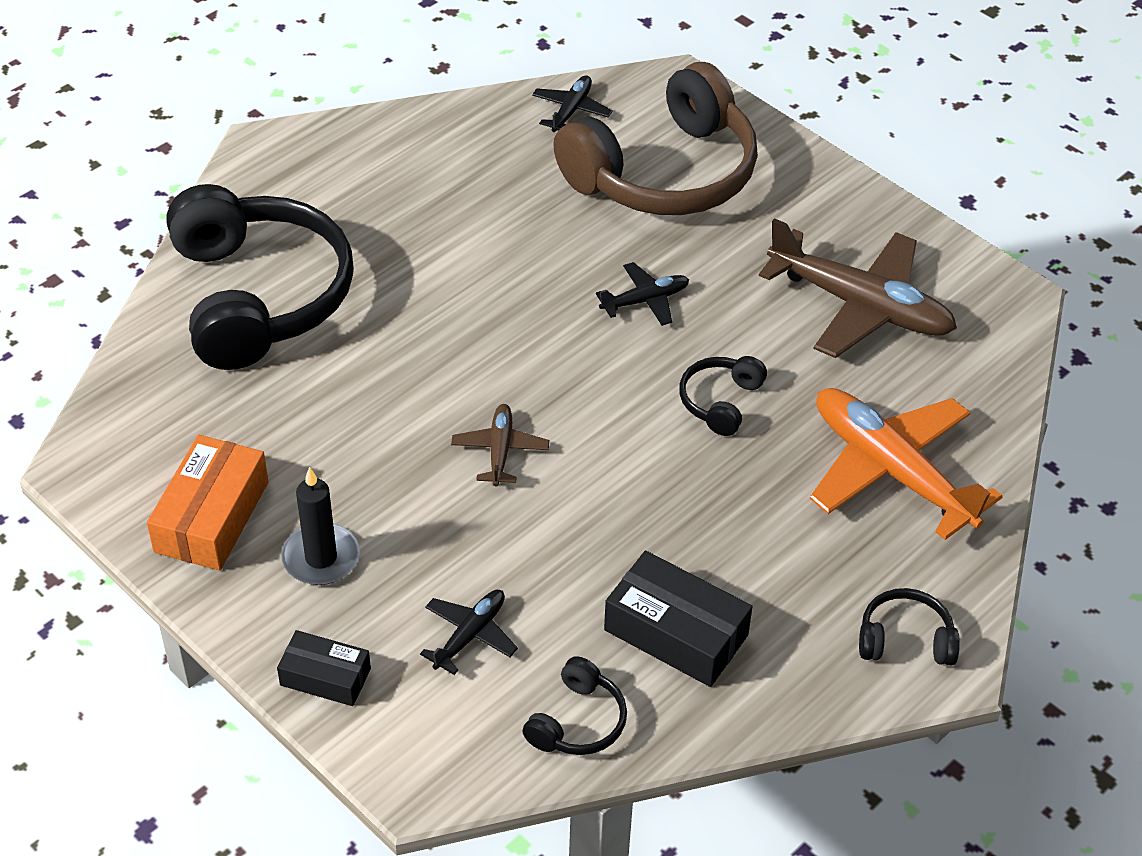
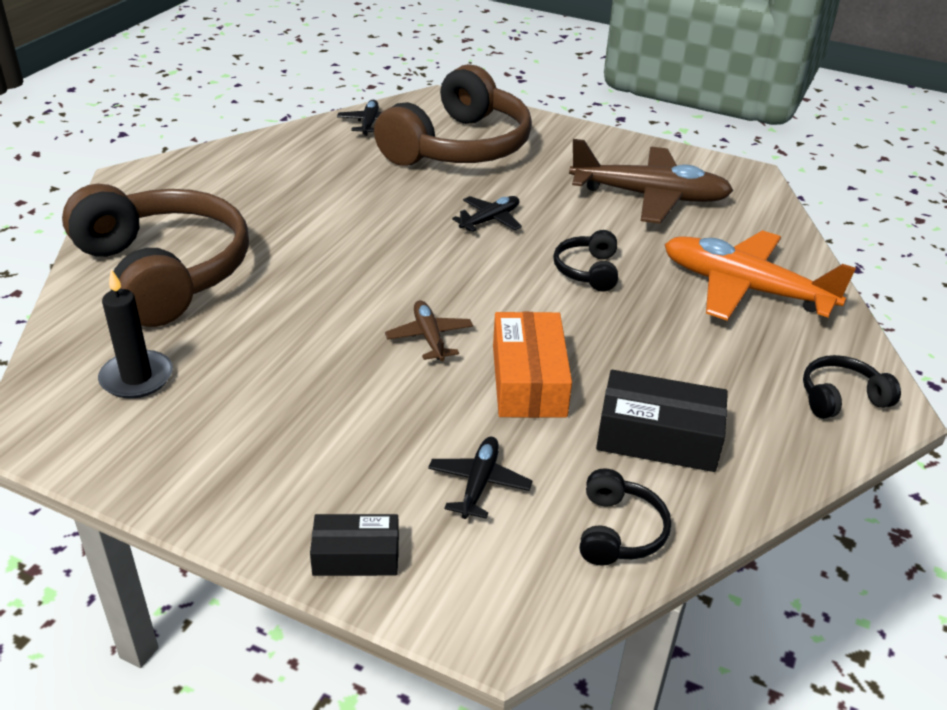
camera: 20 degrees left, 10 degrees down
orange box [147,435,269,571] -> orange box moved to [493,312,572,418]
black headphones [166,184,354,370] -> brown headphones [62,184,249,327]
black candle [281,467,360,585] -> black candle moved to [98,269,173,398]

